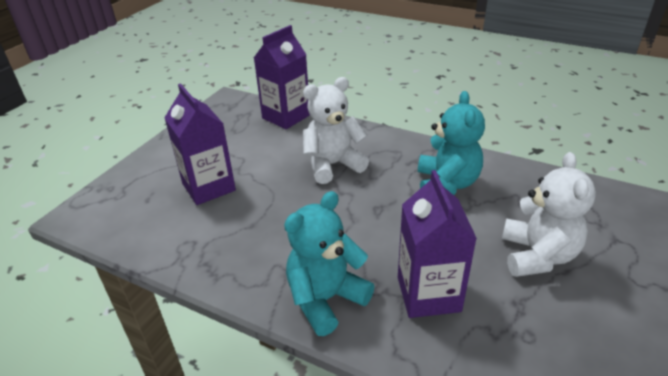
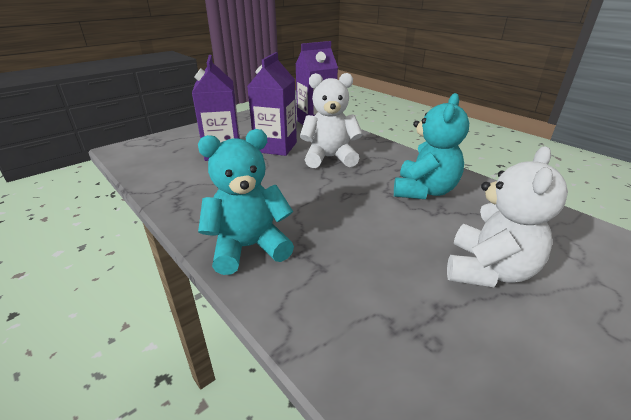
camera: 20 degrees right, 5 degrees down
purple carton [398,170,477,318] -> purple carton moved to [247,52,297,156]

